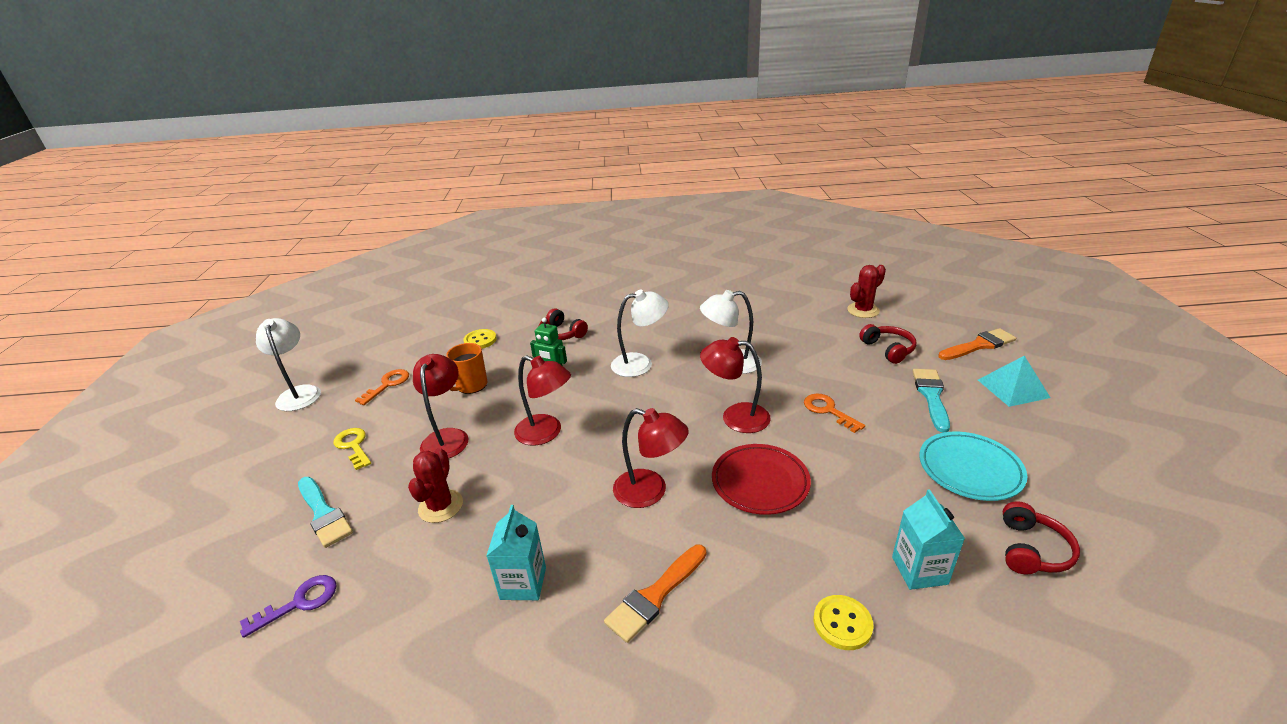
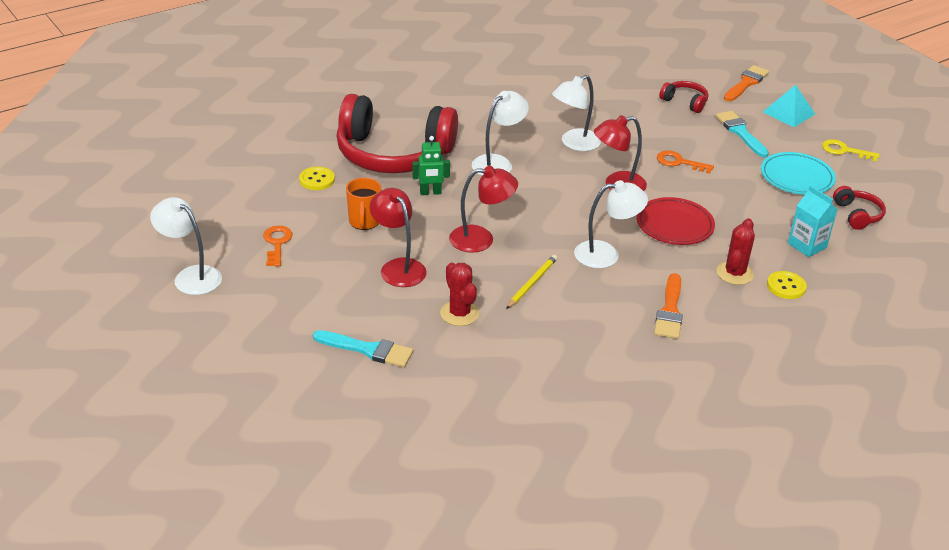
camera: 35 degrees left, 5 degrees up
purple key [240,575,337,638] -> none
yellow key [333,428,371,470] -> yellow key moved to [822,139,880,162]
turquoise carton [486,505,546,600] -> none
red headphones [538,308,588,340] -> red headphones [336,94,458,173], size x2.40
red lamp [613,408,689,508] -> white lamp [574,180,648,268]
red cactus [847,265,886,318] -> red cactus moved to [716,218,755,285]
none -> yellow pencil [506,255,557,309]

